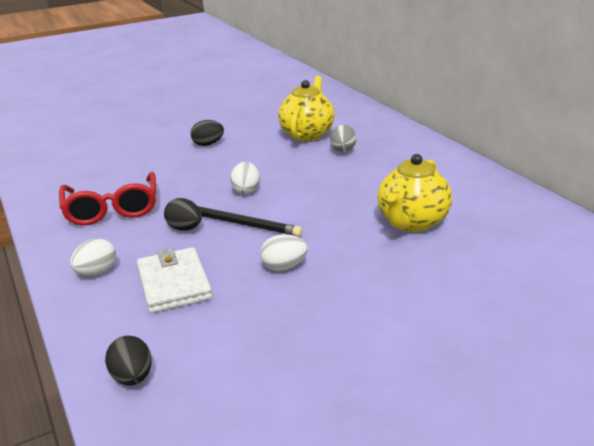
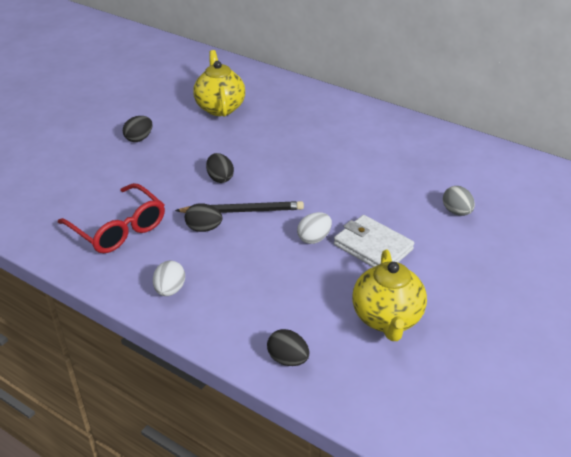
camera: 30 degrees left, 10 degrees up
white wallet [137,247,212,313] -> white wallet moved to [334,215,414,267]
white egg [230,162,260,194] -> black egg [206,153,234,183]
grey egg [330,125,356,152] -> grey egg moved to [443,186,475,216]
yellow teapot [378,154,452,232] -> yellow teapot moved to [352,250,427,341]

